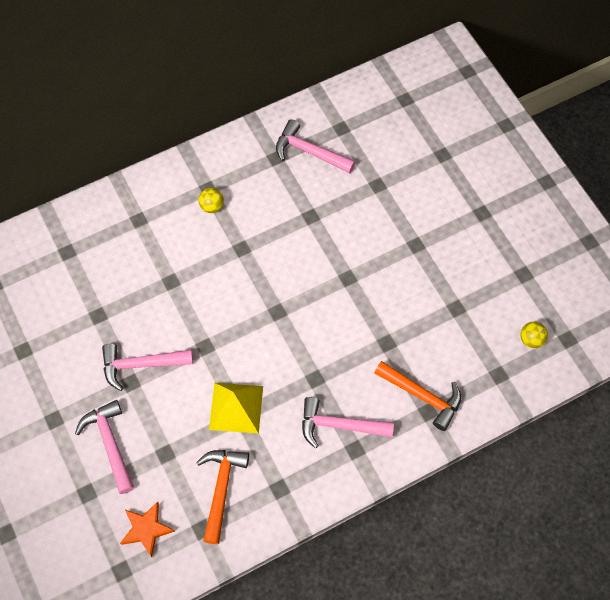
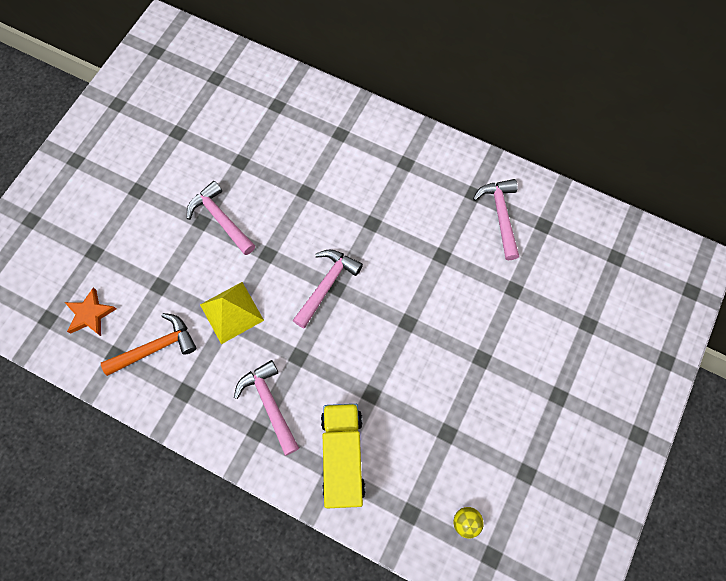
camera: 55 degrees right, 5 degrees up
pink hammer [75,400,134,494] -> pink hammer moved to [292,250,363,328]
yellow ball [199,188,224,213] -> none
orange hammer [374,361,461,431] -> yellow truck [321,404,366,508]

